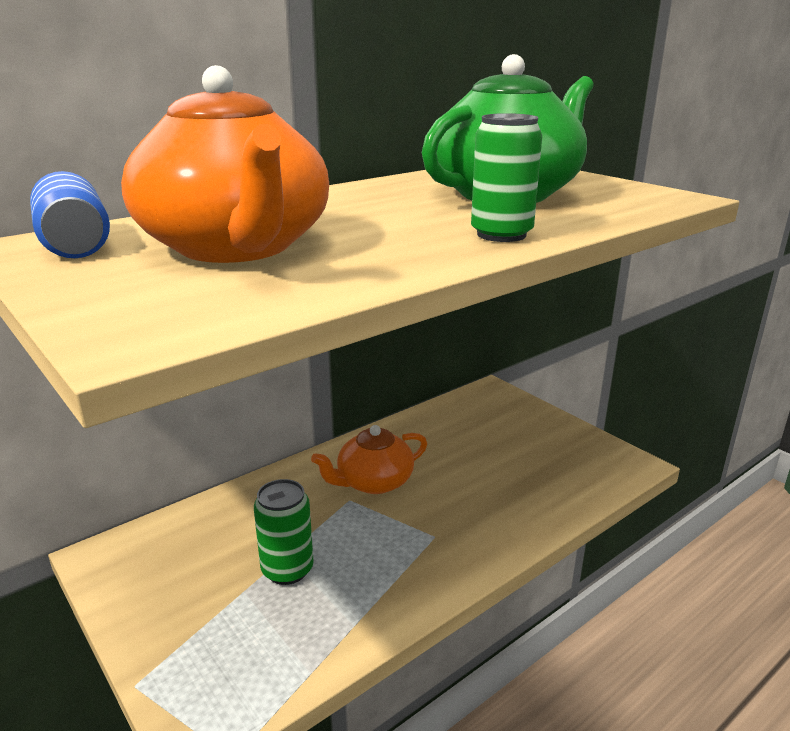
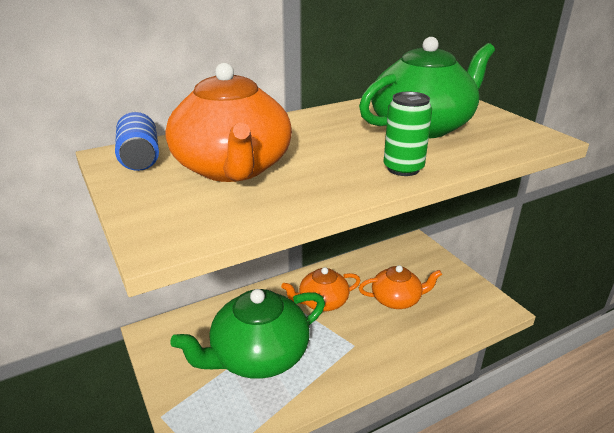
camera: 10 degrees right, 5 degrees up
green can [254,479,314,585] -> green teapot [170,289,325,379]
none -> orange teapot [359,265,442,309]

